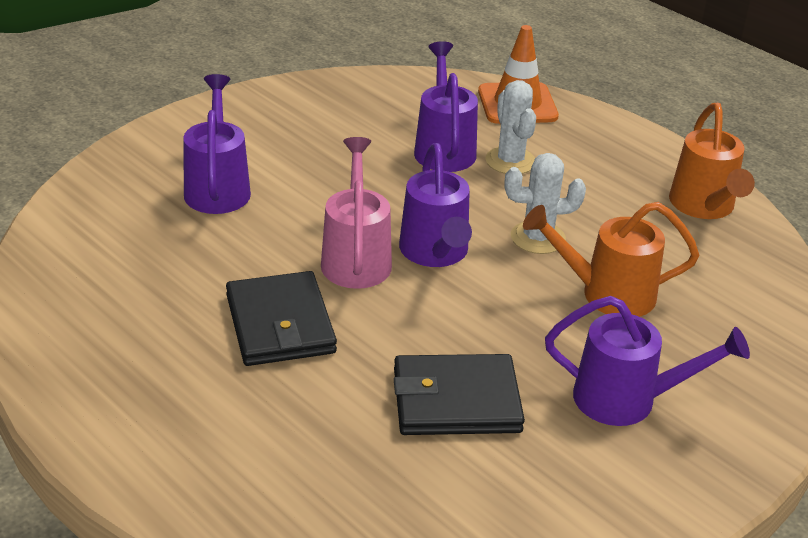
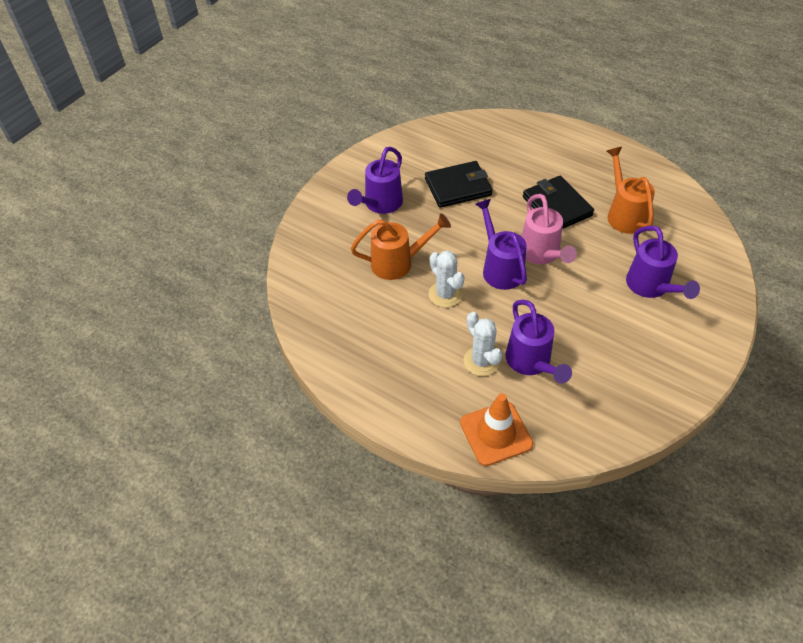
camera: 170 degrees right, 15 degrees up
white cactus [505,153,586,254] -> white cactus turned 75 degrees clockwise [429,250,464,308]
purple watering can [545,296,750,426] -> purple watering can turned 60 degrees counterclockwise [347,147,403,214]
orange watering can [669,103,755,219] -> orange watering can moved to [607,147,655,234]

